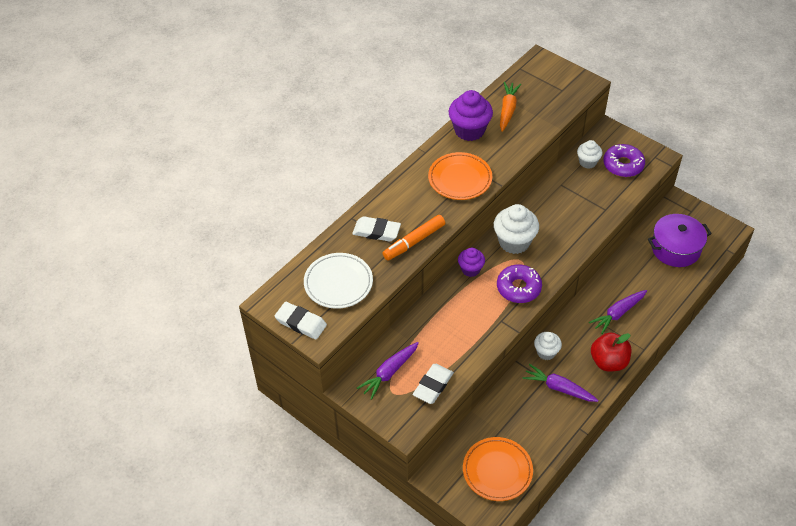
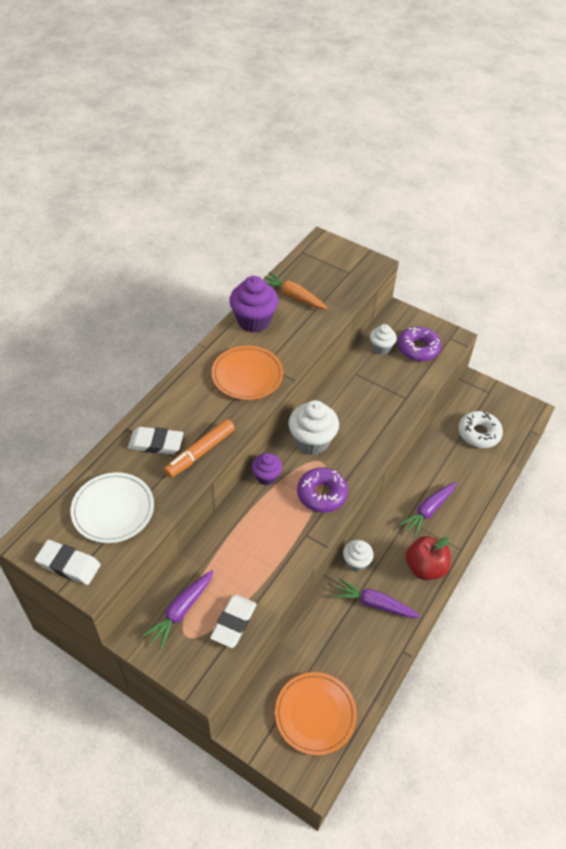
camera: 10 degrees left, 0 degrees up
orange carrot [500,82,521,132] -> orange carrot turned 60 degrees counterclockwise [264,272,328,309]
purple pot [648,214,712,267] -> white donut [458,411,503,448]

